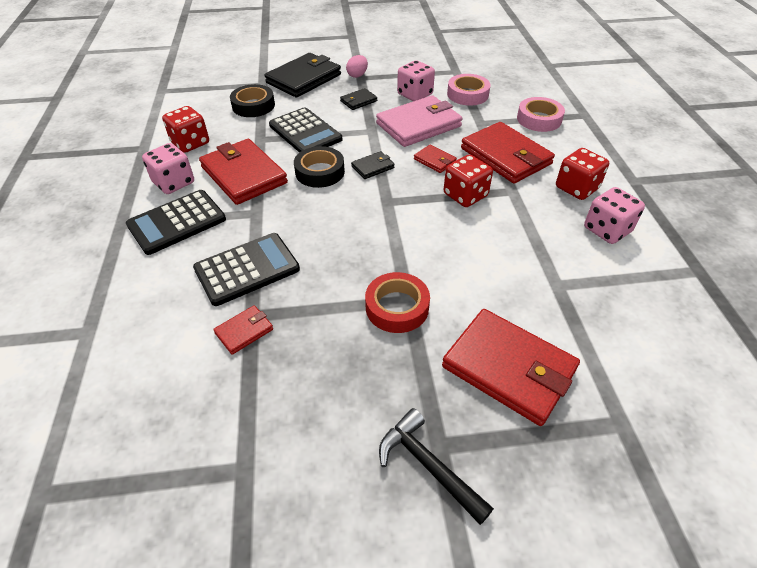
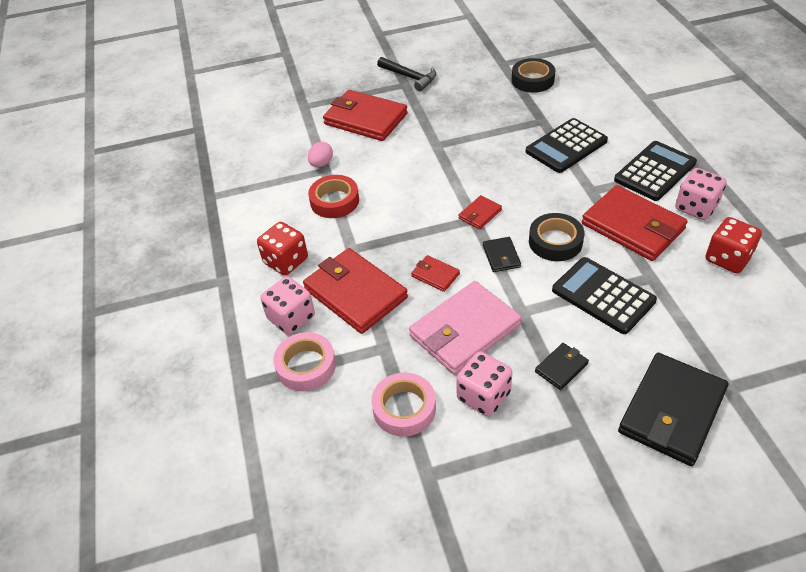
camera: 175 degrees right, 0 degrees up
red wallet [213,305,273,355] -> red wallet moved to [459,195,502,230]
black tape [230,84,275,117] -> black tape moved to [512,58,555,93]
pink egg [346,55,368,78] -> pink egg moved to [308,142,333,167]
black wallet [351,151,395,179] -> black wallet turned 60 degrees counterclockwise [483,237,521,272]
red tape [365,272,430,333] -> red tape moved to [308,175,359,218]
red dice [444,155,493,207] -> none
pink dice [584,187,645,244] -> pink dice moved to [260,276,315,335]

